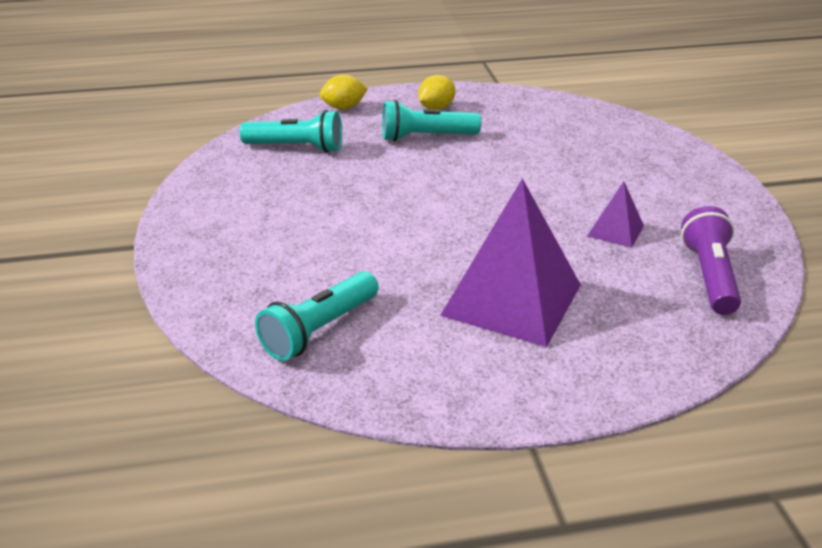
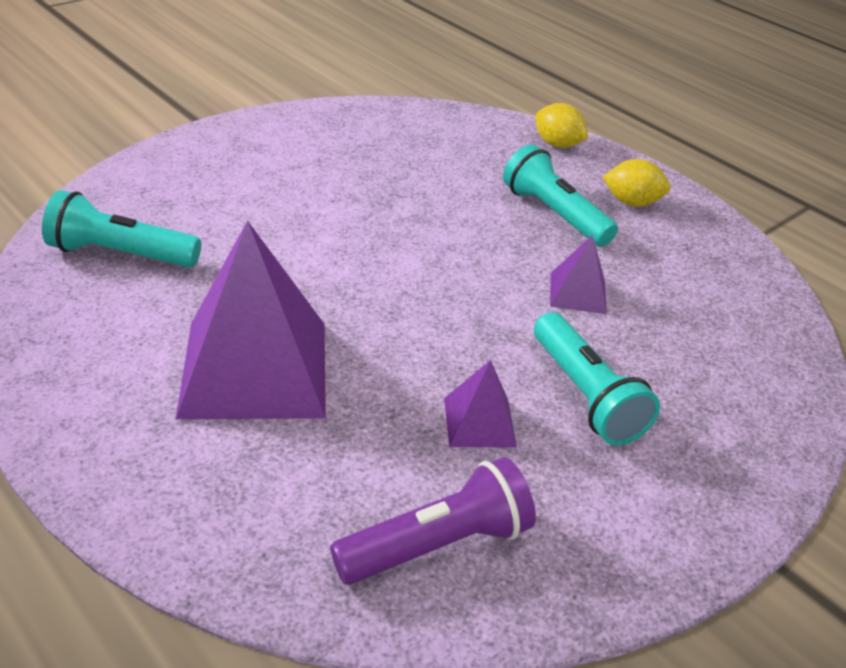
camera: 55 degrees right, 5 degrees up
turquoise flashlight [240,110,342,153] -> turquoise flashlight moved to [534,312,660,445]
none -> purple pyramid [550,235,607,314]

